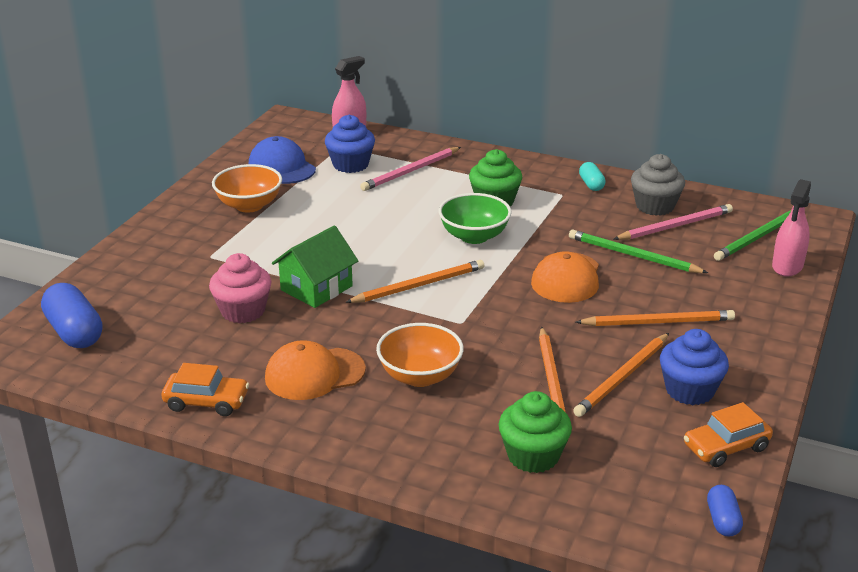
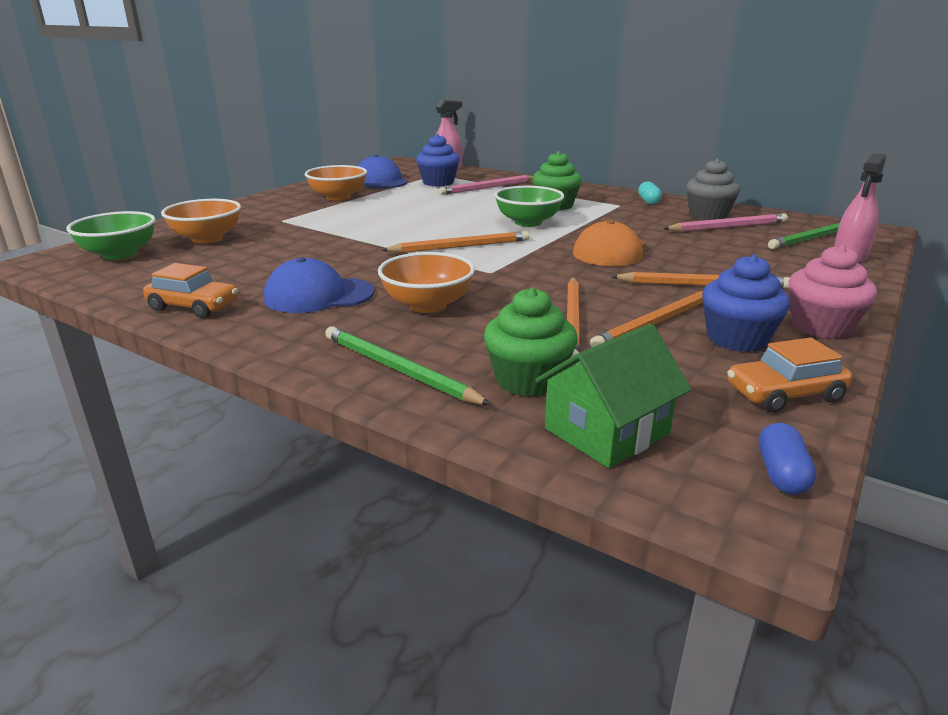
camera: 10 degrees right, 5 degrees down
blue capsule [41,283,102,348] -> green bowl [66,211,156,260]
pink cupcake [209,253,272,323] -> pink cupcake moved to [789,245,877,339]
orange cap [265,340,366,400] -> blue cap [264,257,375,313]
green house [272,225,358,308] -> green house moved to [535,324,692,468]
green pencil [569,230,708,273] -> green pencil moved to [325,326,491,405]
none -> orange bowl [161,199,241,243]

